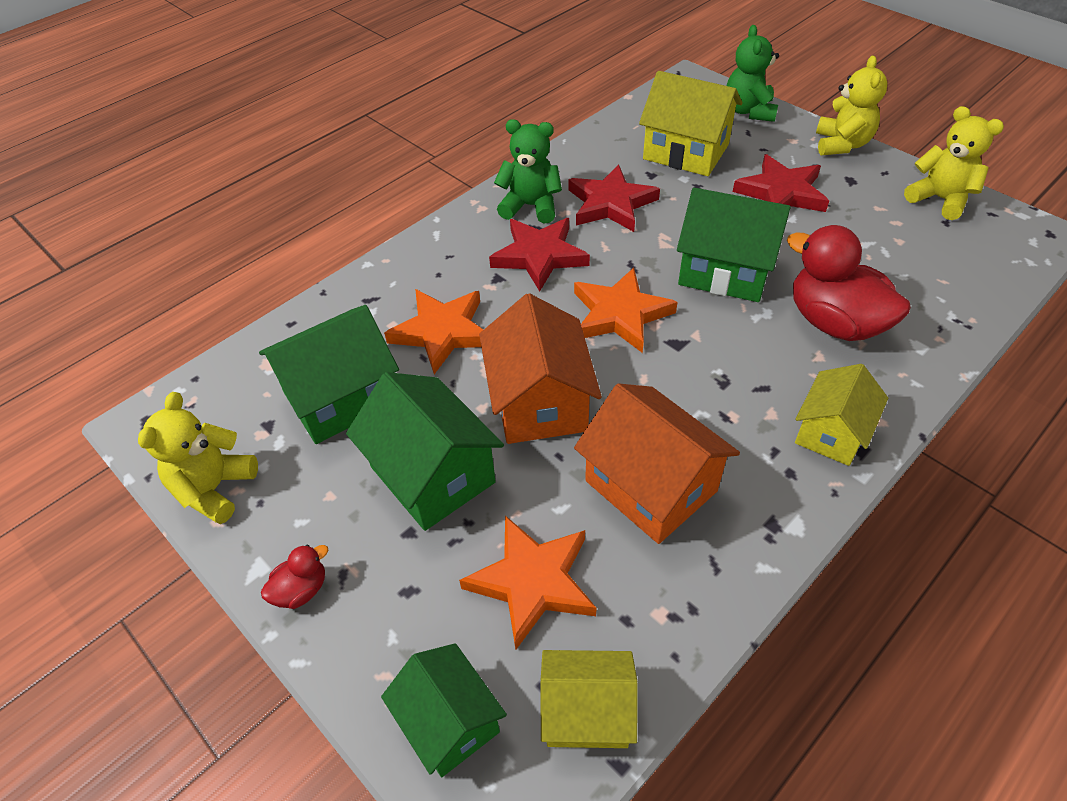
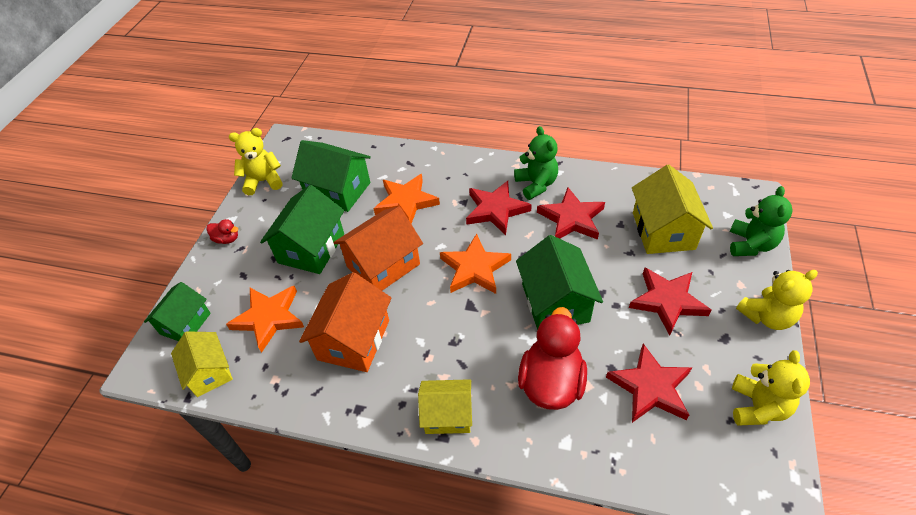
camera: 60 degrees right, 0 degrees up
green teddy bear [727,25,779,122] -> green teddy bear turned 135 degrees clockwise [730,186,793,256]
none -> red star [606,344,692,423]

